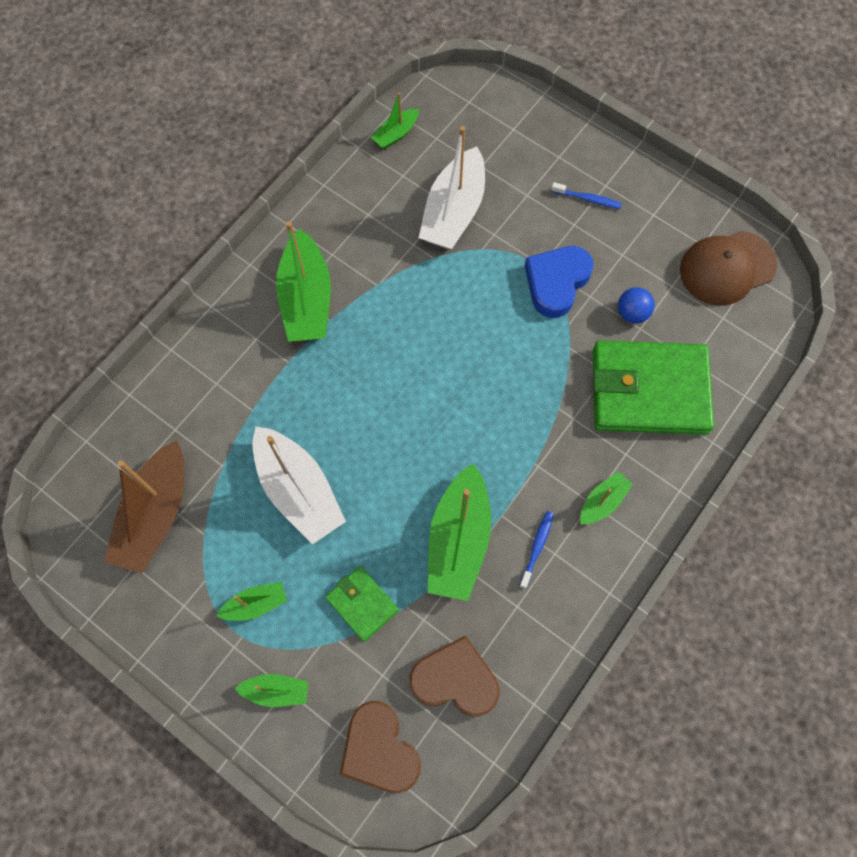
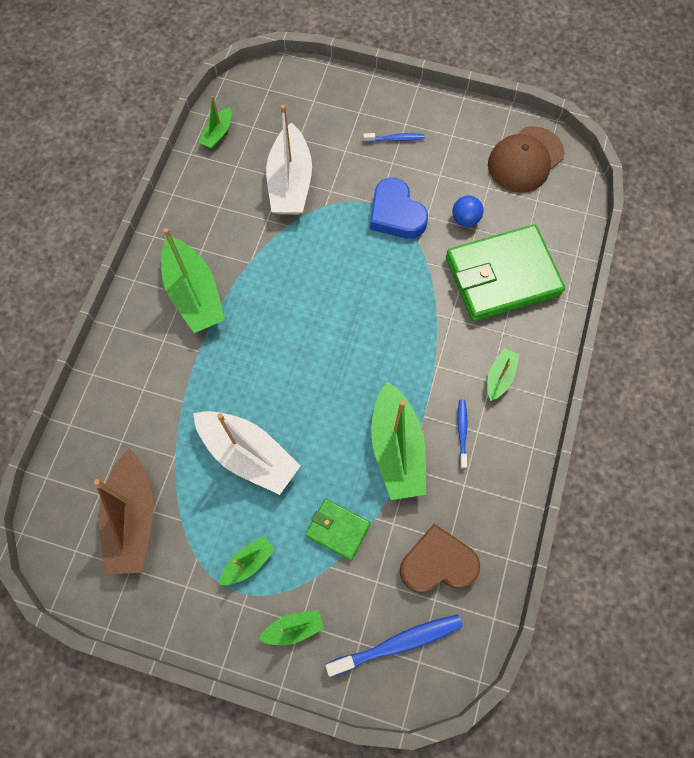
camera: 20 degrees left, 0 degrees up
brown heart [340,701,421,793] -> blue toothbrush [326,614,463,677]
blue heart [525,246,594,318] -> blue heart turned 45 degrees counterclockwise [370,178,428,239]

